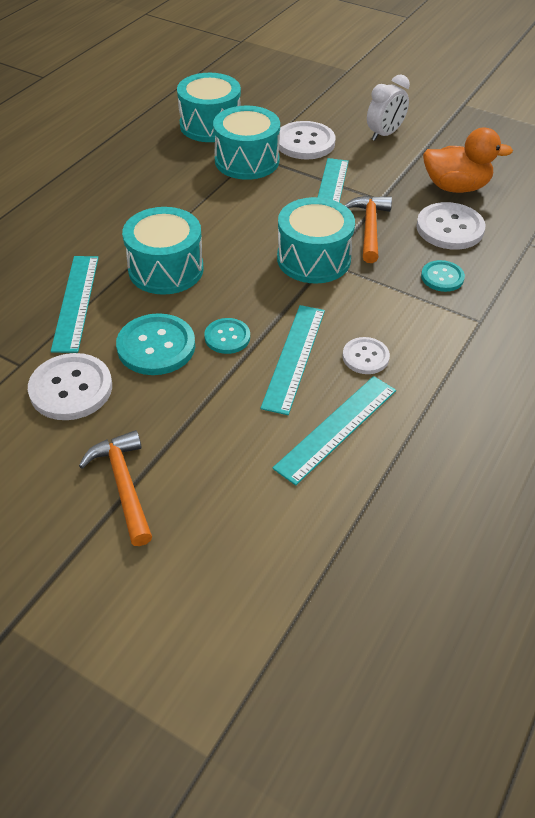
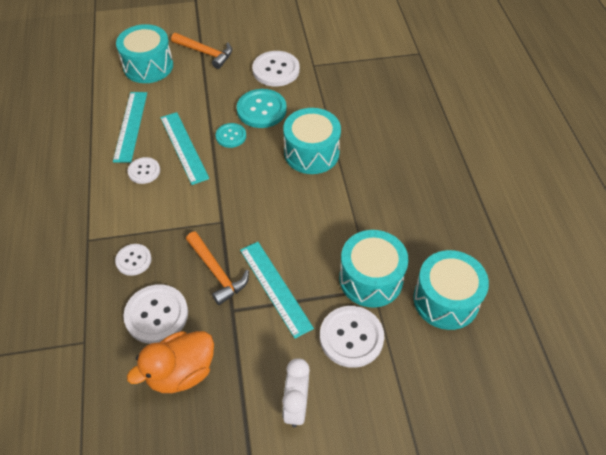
camera: 140 degrees right, 5 degrees up
turquoise ruler [51,256,99,353] -> none
turquoise drum [277,197,355,283] -> turquoise drum moved to [116,24,173,83]
turquoise button [421,260,465,292] -> white button [115,244,152,276]

